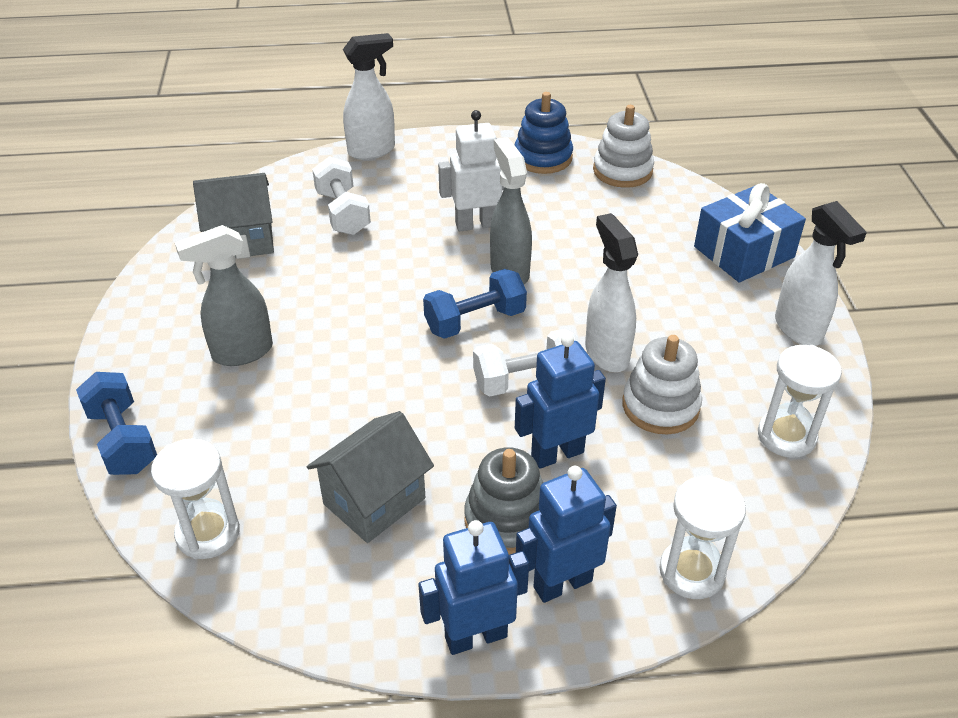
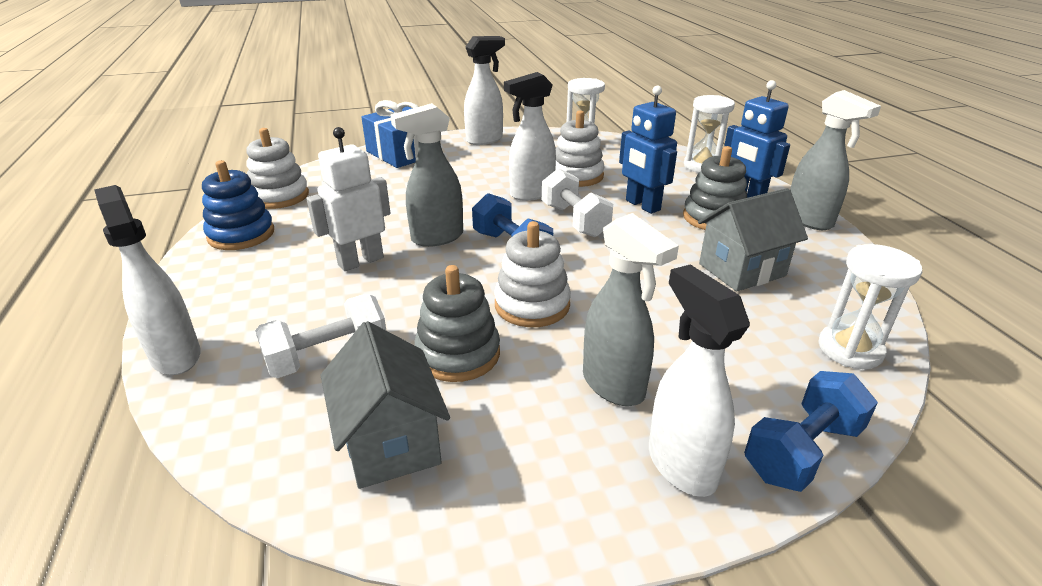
camera: 100 degrees left, 10 degrees down
grey house [307,411,434,543] -> grey house turned 60 degrees counterclockwise [698,188,808,291]
blue robot [418,520,529,655] -> grey spray bottle [790,90,881,230]
white robot [438,110,504,232] -> white robot turned 75 degrees clockwise [306,127,391,271]
none -> grey stacking toy [414,265,500,382]
none -> white stacking toy [494,221,571,327]
none -> white spray bottle [649,265,750,497]

